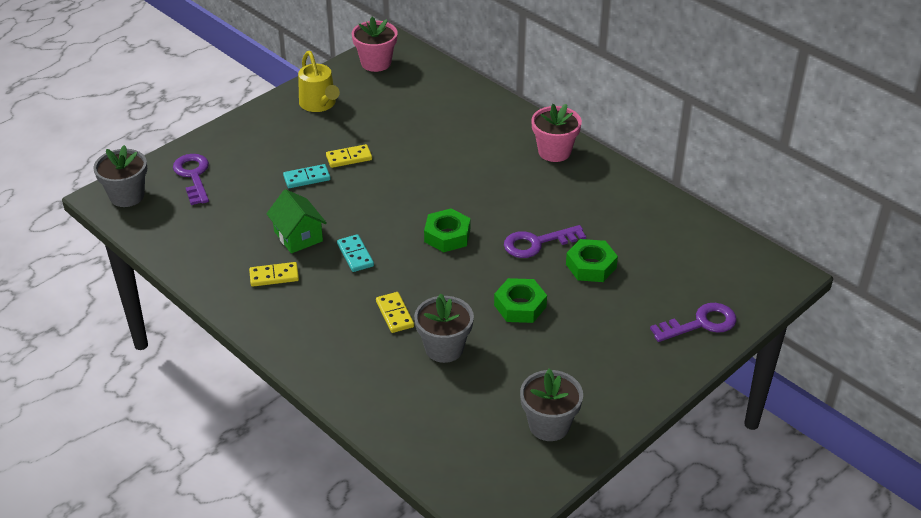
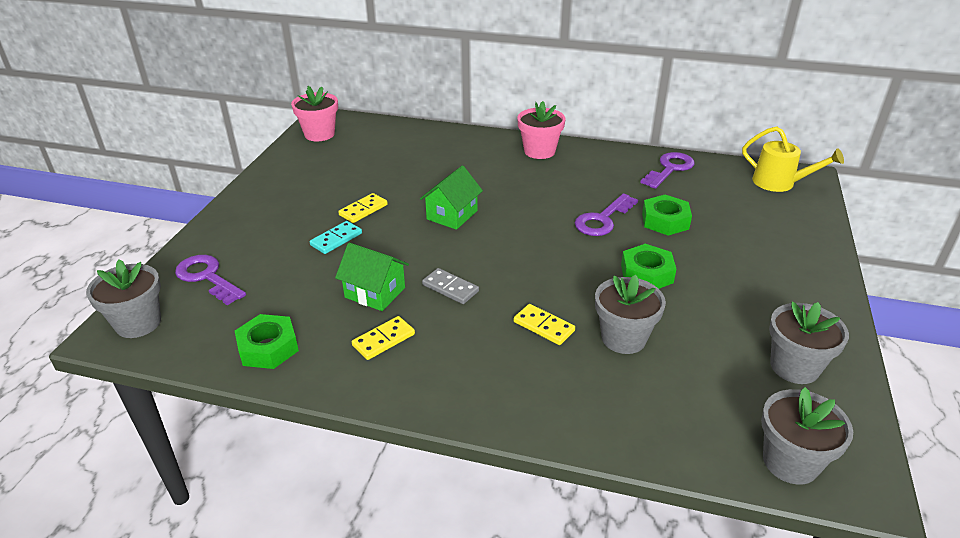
camera: 30 degrees left, 5 degrees down
yellow watering can [298,51,340,112] -> yellow watering can moved to [742,126,844,192]
turquoise domino [337,234,374,272] -> grey domino [422,268,479,304]
green nut [424,208,470,252] -> green nut moved to [235,314,299,369]
purple key [650,303,737,342] -> purple key moved to [640,152,695,189]
none -> green house [420,166,483,230]
none -> grey flower pot [761,387,853,485]

